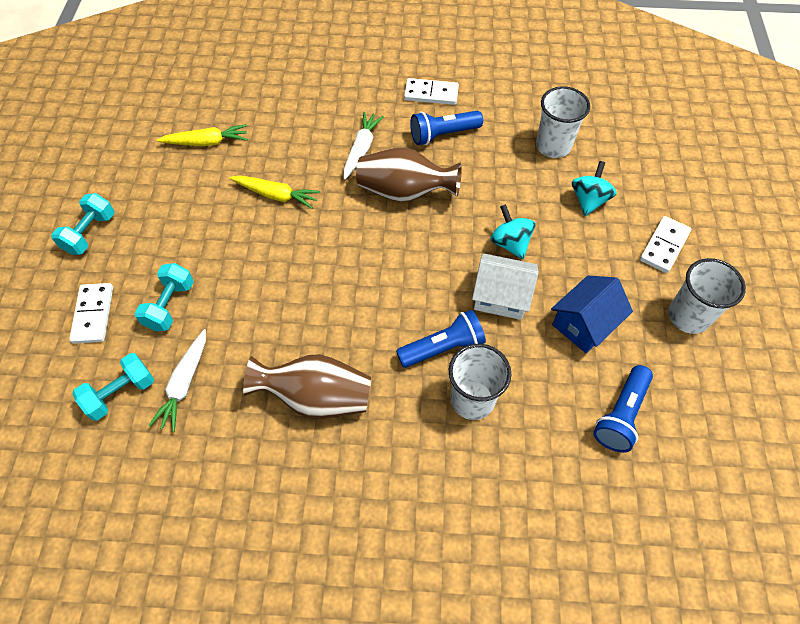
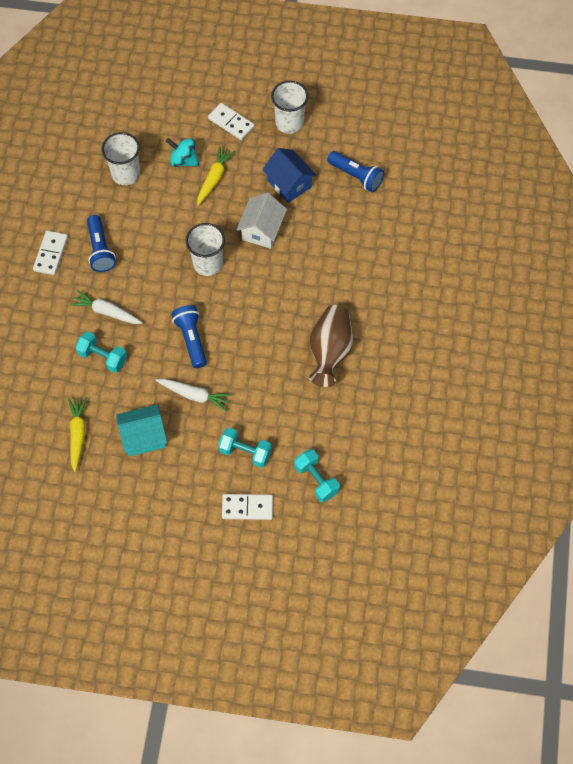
camera: 85 degrees left, 5 degrees up
turquoise dumbbell [51,193,115,255] -> turquoise dumbbell moved to [75,331,127,373]
white carrot [148,329,206,432] -> white carrot moved to [155,379,232,411]
yellow carrot [229,175,320,209] -> yellow carrot moved to [197,146,235,205]
brown vase [356,147,461,202] -> none
blue flashlight [396,310,486,368] -> blue flashlight moved to [171,305,207,368]
white cup [449,344,511,420] -> white cup moved to [185,223,225,276]
turquoise spinning top [490,204,535,259] -> none
none -> turquoise house [116,405,167,456]

